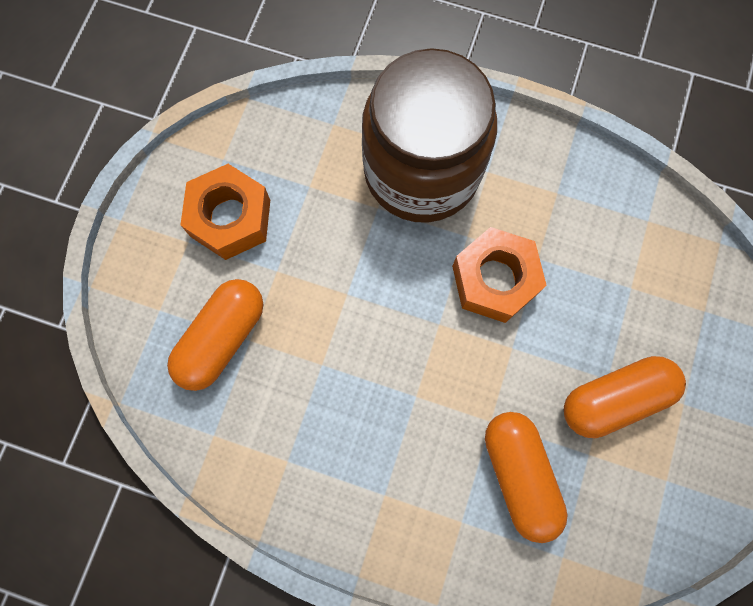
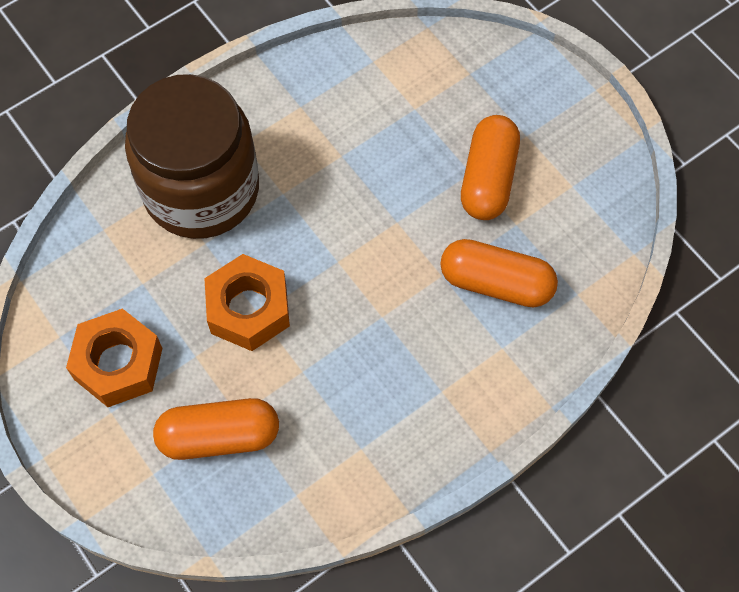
camera: 55 degrees left, 10 degrees down
orange capsule [167,279,264,391] -> orange capsule turned 75 degrees counterclockwise [153,398,279,460]
orange nut [452,227,547,323] -> orange nut moved to [204,254,290,351]

